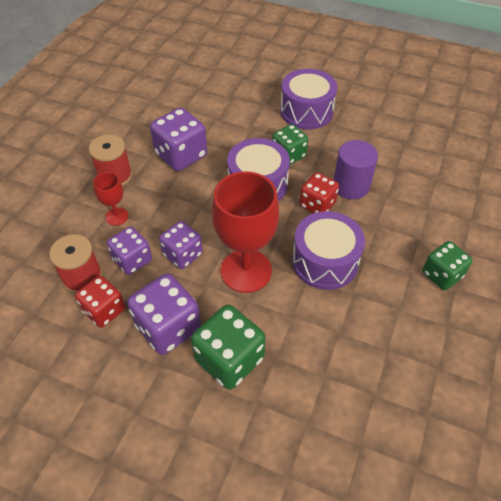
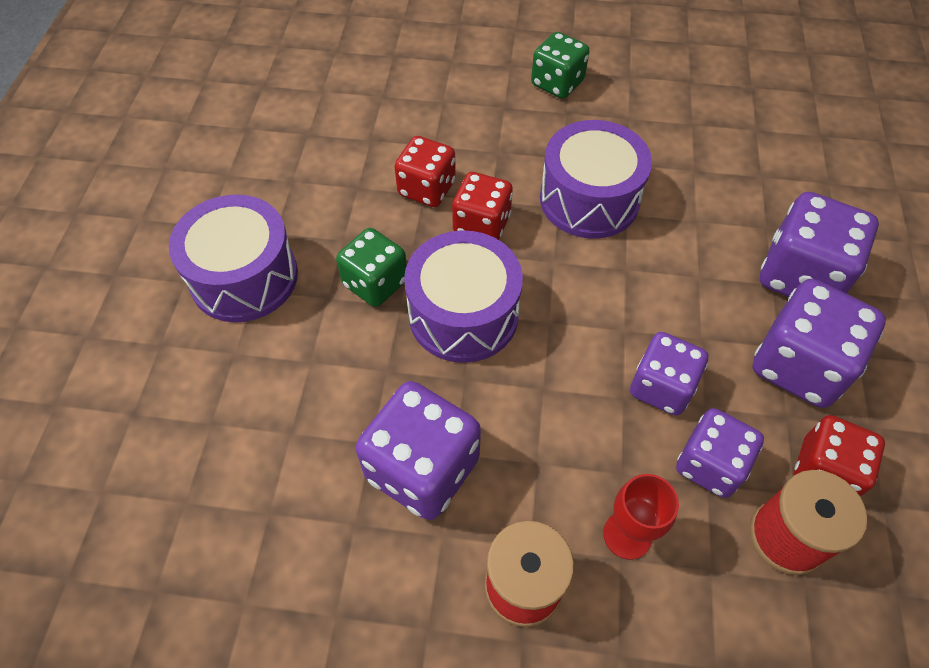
camera: 105 degrees left, 5 degrees up
green dice [191,305,265,390] -> purple dice [760,192,879,297]
red goblet [212,171,279,293] -> none
purple cylinder [334,140,378,199] -> red dice [394,136,456,207]

